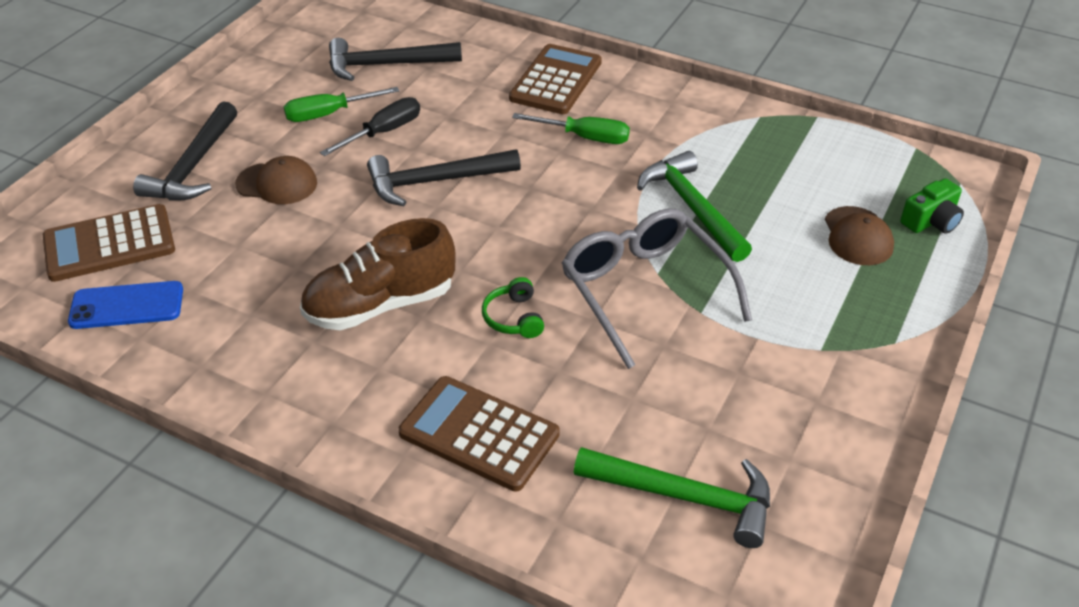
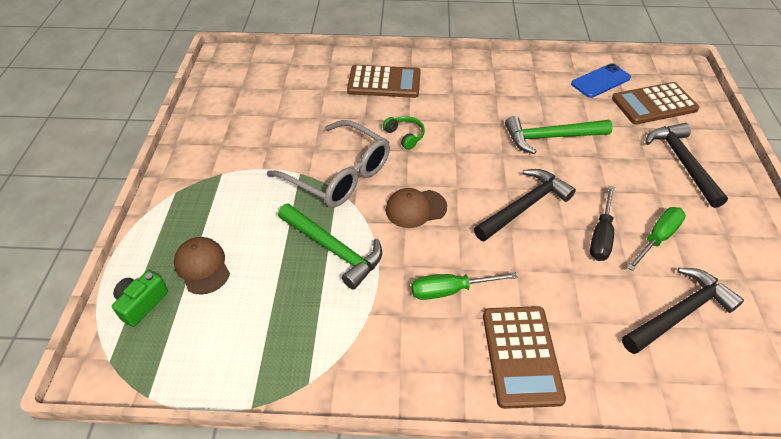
camera: 155 degrees right, 5 degrees up
brown calculator [43,204,175,282] -> brown calculator turned 150 degrees counterclockwise [612,82,699,124]
brown cap [235,156,317,204] -> brown cap moved to [386,188,447,228]
brown shoe [300,218,456,330] -> none
green hammer [574,447,770,548] -> green hammer moved to [505,116,613,154]

